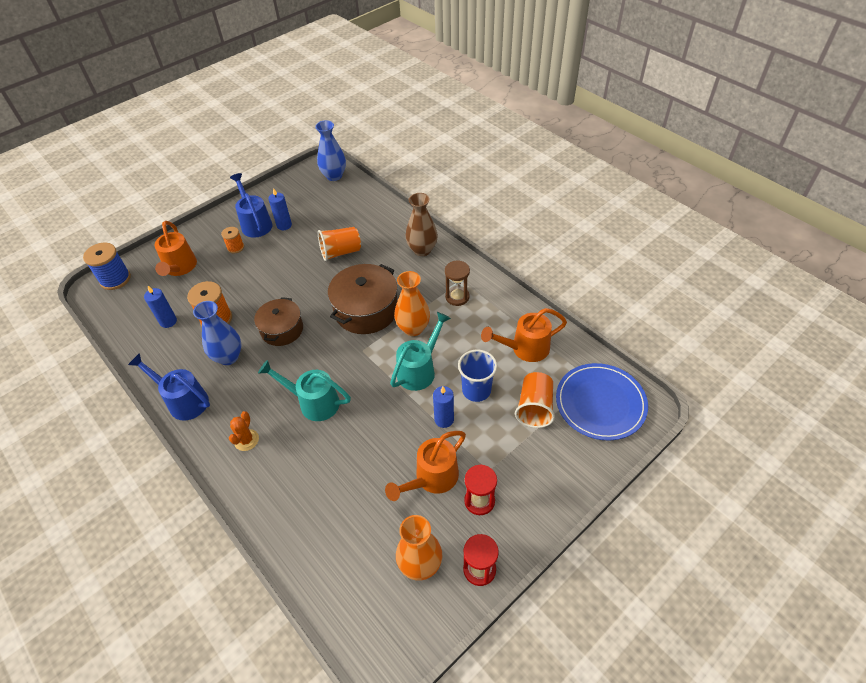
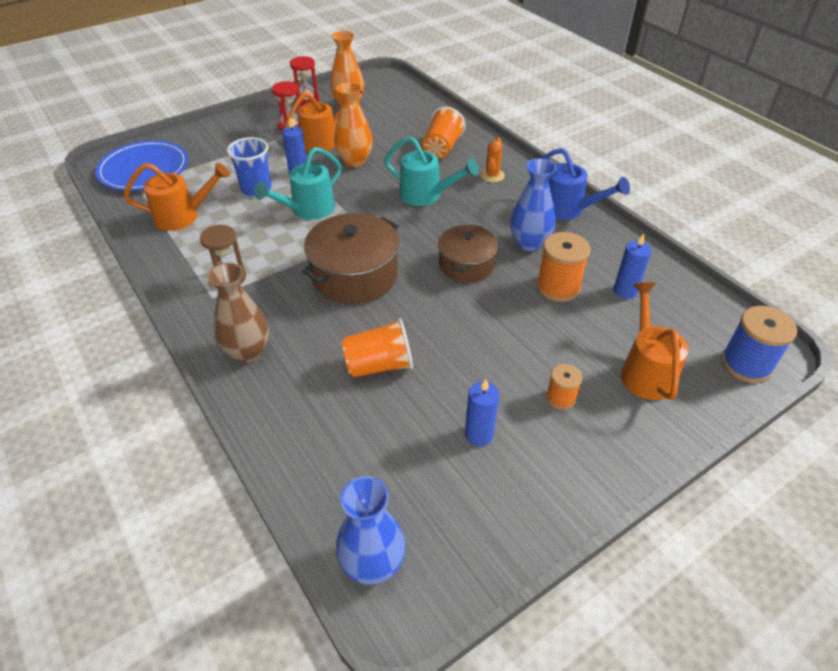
camera: 175 degrees left, 5 degrees down
blue watering can [230,173,273,238] -> none
orange vase [394,271,430,336] -> orange vase moved to [334,82,373,167]
orange cup [515,372,555,428] -> orange cup moved to [422,107,466,159]

